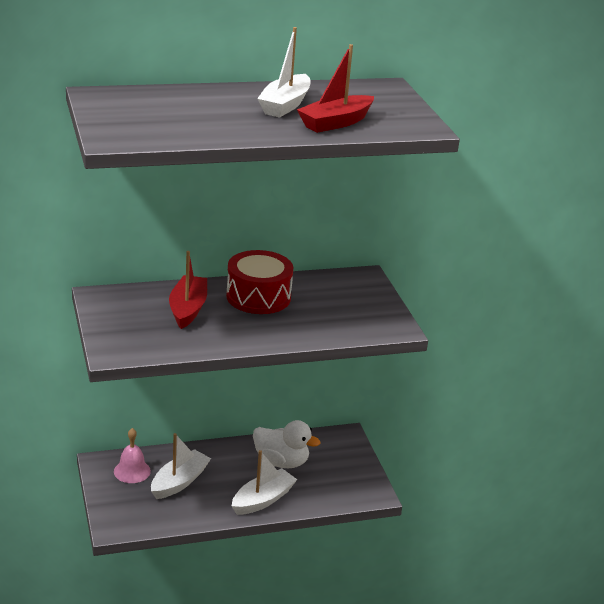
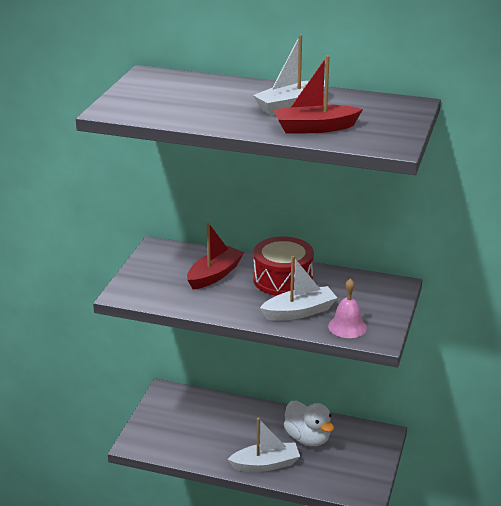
camera: 35 degrees right, 0 degrees up
pink bell [114,428,151,483] -> pink bell moved to [328,278,367,338]
white boat [151,433,211,499] -> white boat moved to [260,256,337,321]

